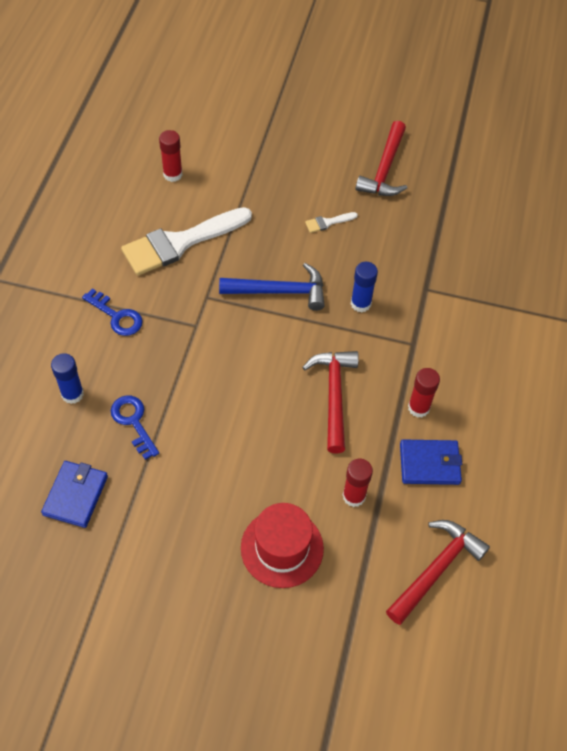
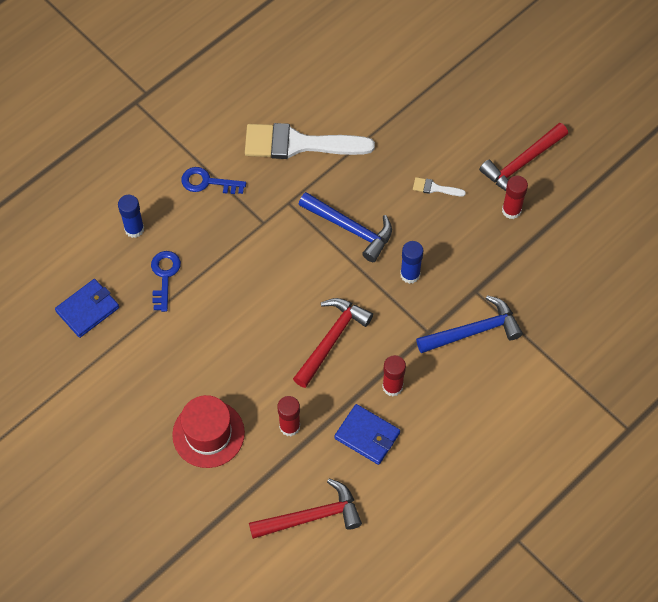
camera: 35 degrees right, 5 degrees up
blue key [82,288,143,336] -> blue key turned 120 degrees clockwise [181,167,246,194]
red glue stick [159,130,183,182] -> red glue stick moved to [502,176,528,219]
none -> blue hammer [416,295,523,353]

